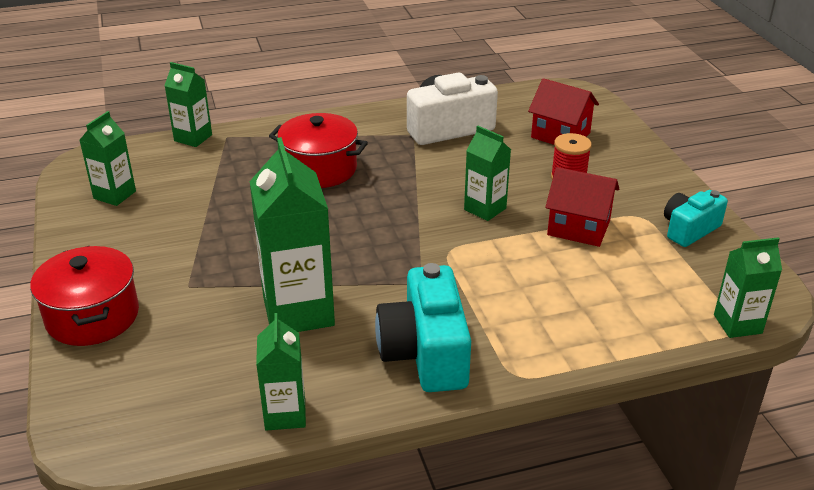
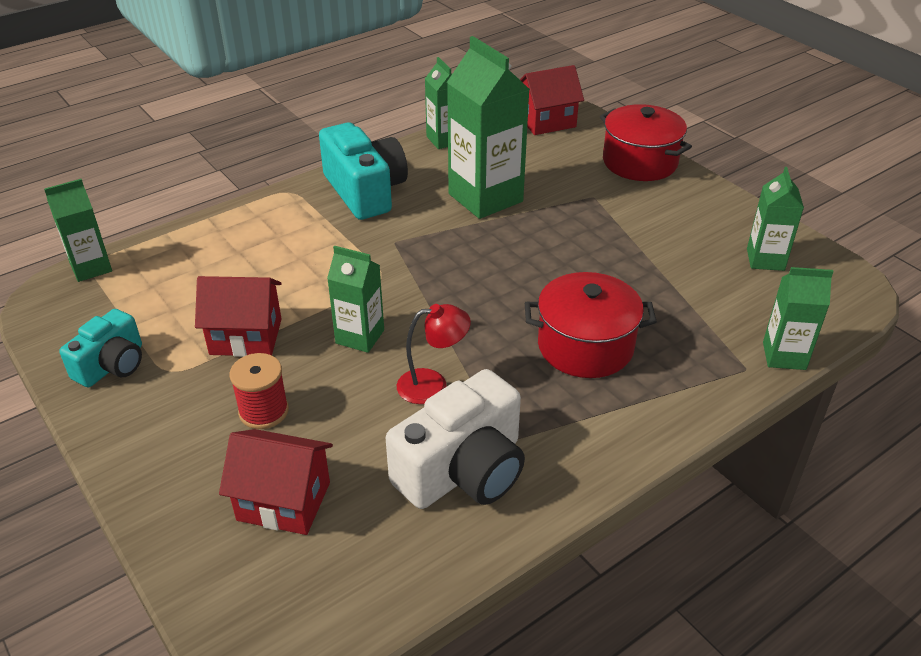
camera: 160 degrees right, 5 degrees up
none -> red lamp [397,304,471,404]
none -> red house [520,65,584,135]

